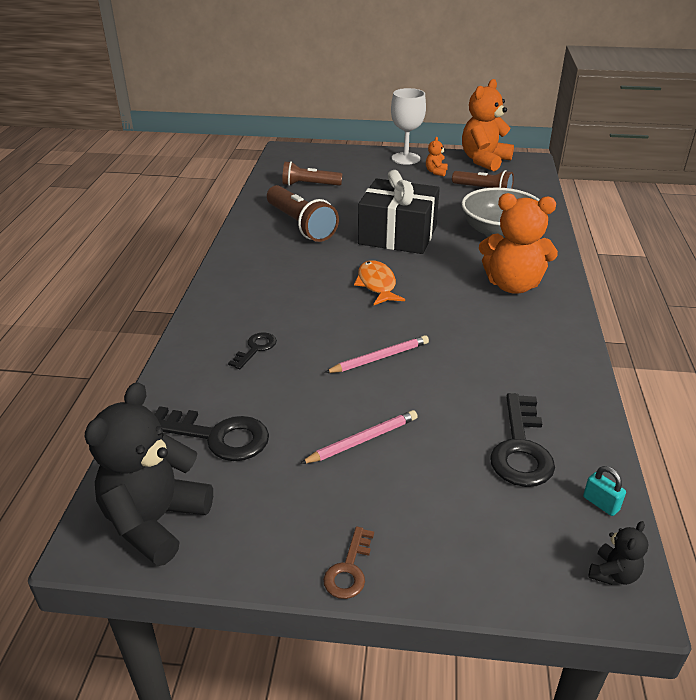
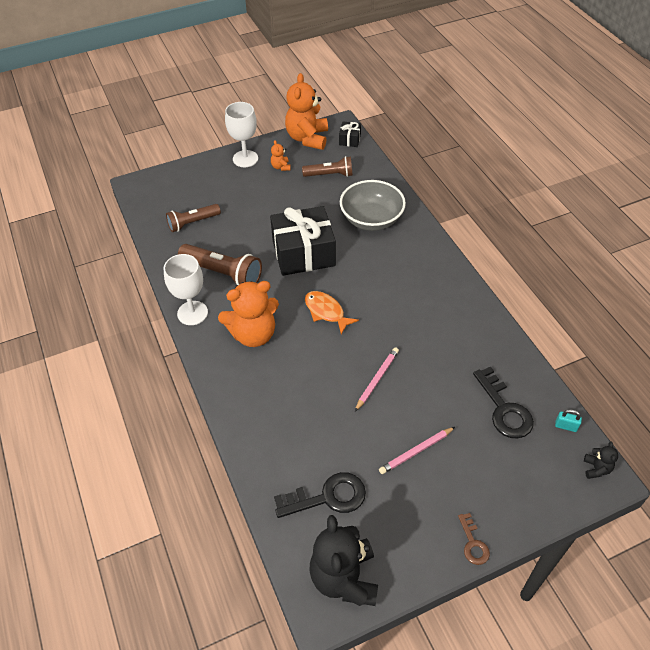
camera: 30 degrees left, 15 degrees up
black key [228,332,277,369] -> none
pink pencil [300,410,418,464] -> pink pencil turned 150 degrees counterclockwise [379,427,455,474]
orange teddy bear [479,193,558,294] -> orange teddy bear moved to [218,281,279,347]
none -> white goblet [164,254,208,325]
none -> black gift [339,121,361,147]

